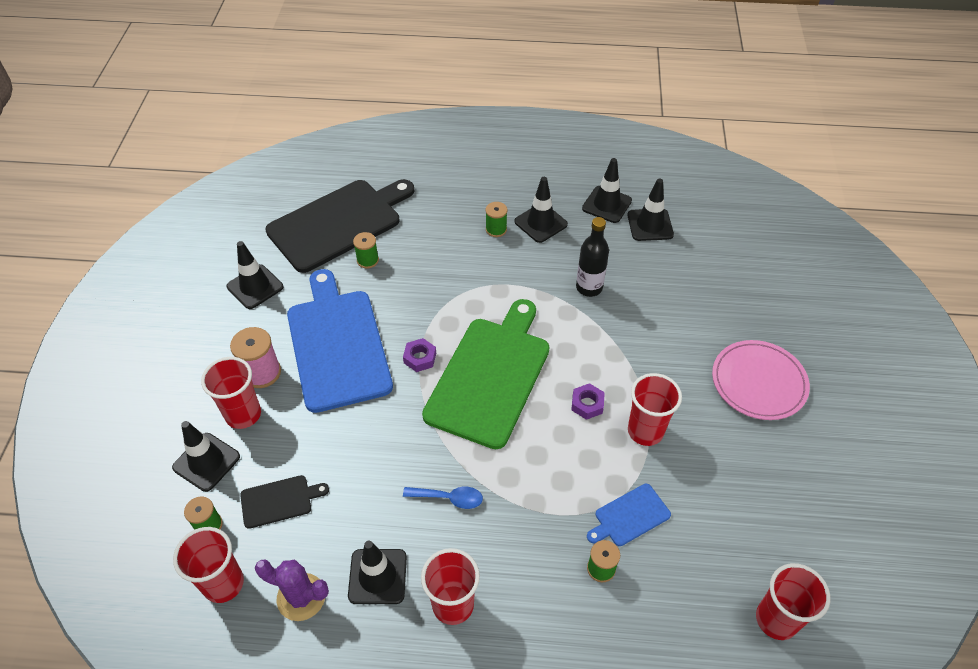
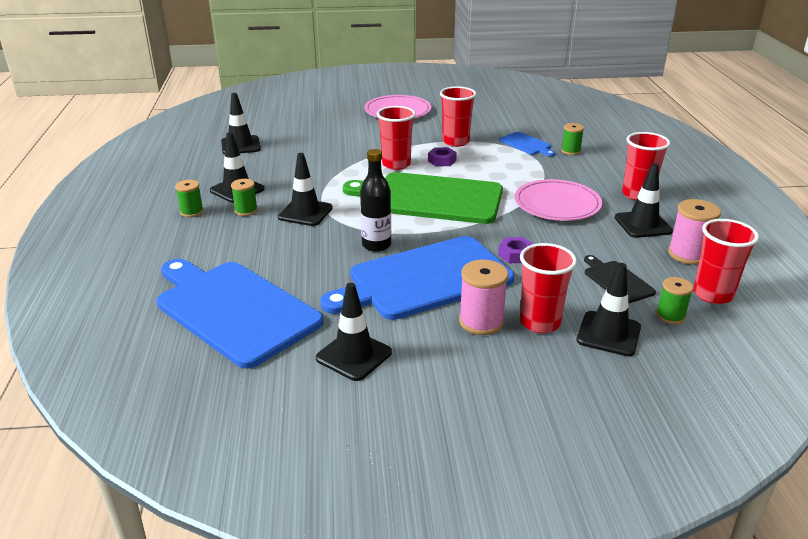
camera: 100 degrees left, 20 degrees down
purple cactus [255,560,329,621] -> pink spool [668,199,721,265]
black cutting board [265,179,414,273] -> blue cutting board [157,259,324,369]
green spool [353,232,379,268] -> green spool moved to [175,180,204,217]
purple nut [403,338,436,372] -> purple nut moved to [498,237,533,263]
blue spoon [403,487,483,509] -> pink plate [514,179,602,221]
black bottle [576,217,609,297] -> black bottle moved to [360,149,391,252]
black traffic cone [582,158,632,223] -> black traffic cone moved to [278,153,333,226]
red cup [756,563,831,640] -> red cup moved to [377,106,416,170]

